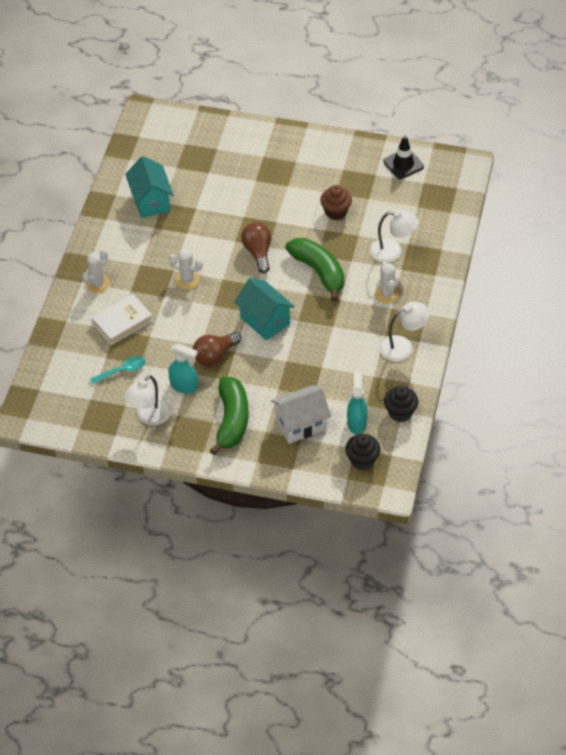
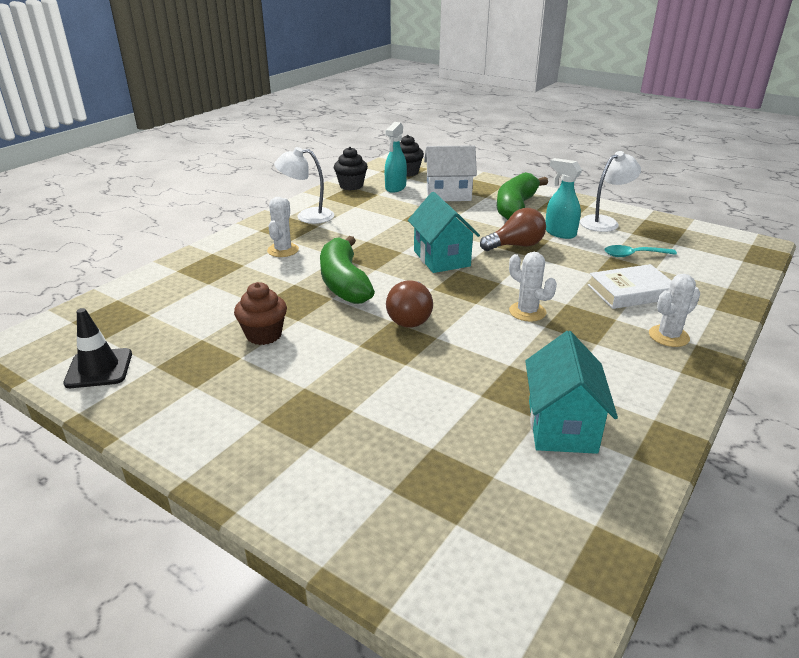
camera: 160 degrees left, 20 degrees down
white lamp [370,210,418,263] -> none

